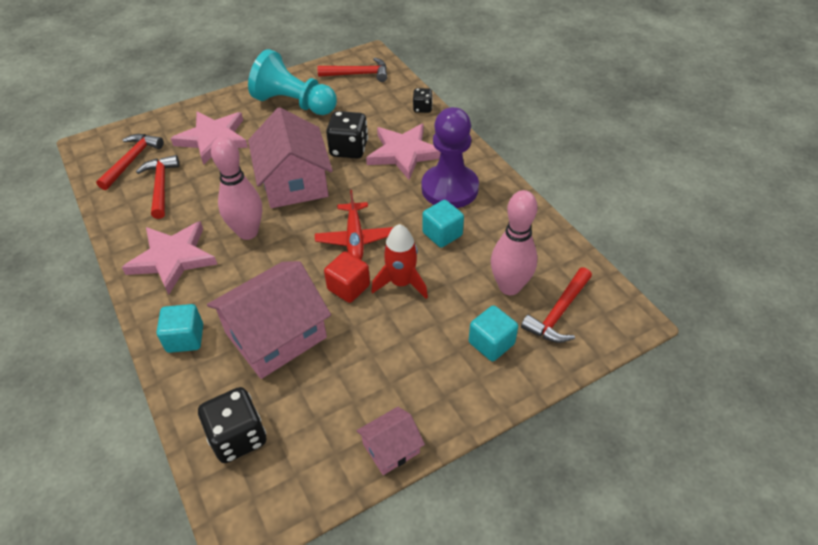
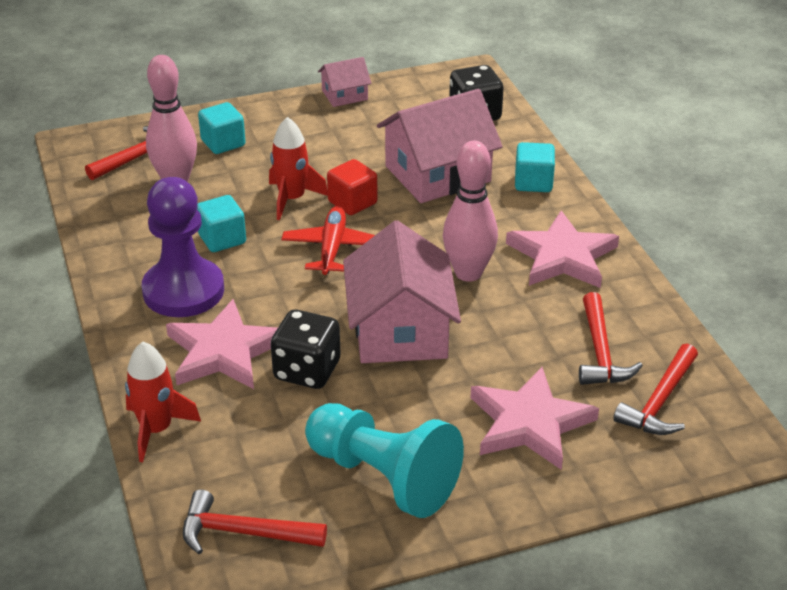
camera: 170 degrees left, 10 degrees down
black dice [413,88,433,113] -> red rocket [125,342,201,462]

